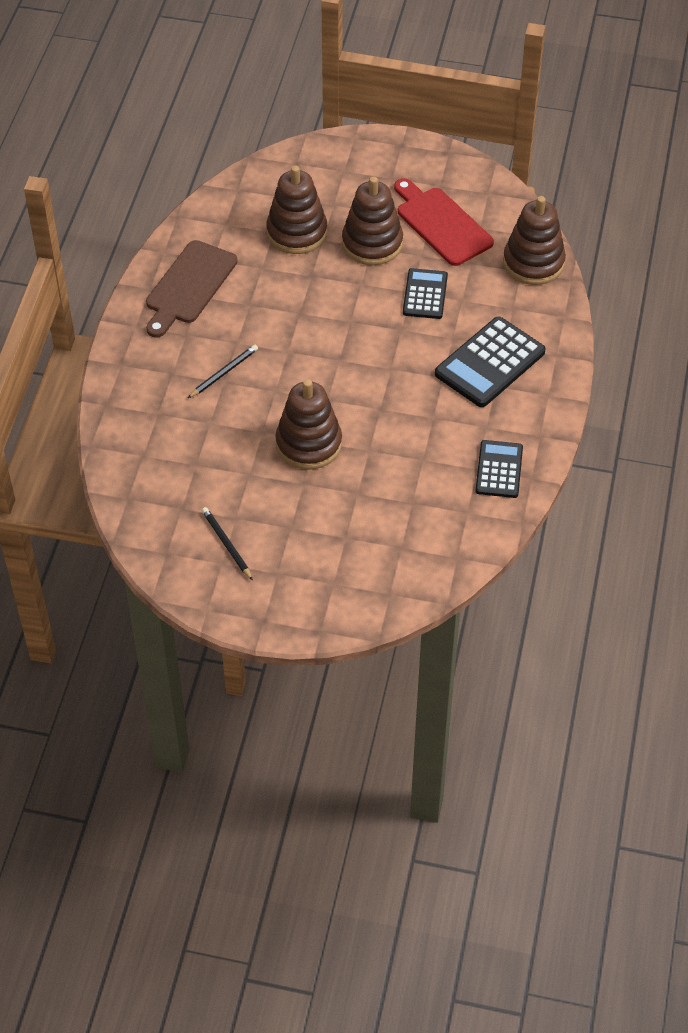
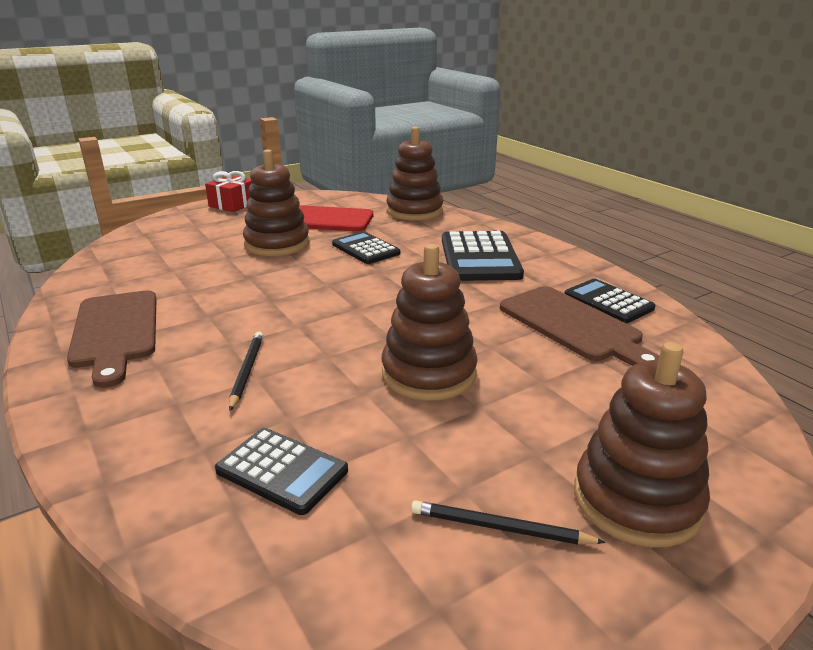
camera: 45 degrees left, 25 degrees down
brown stacking toy [266,166,327,254] -> brown stacking toy moved to [574,342,710,548]
none -> red gift [205,171,252,212]
none -> black calculator [215,428,348,515]
none -> brown cutting board [500,286,659,366]

